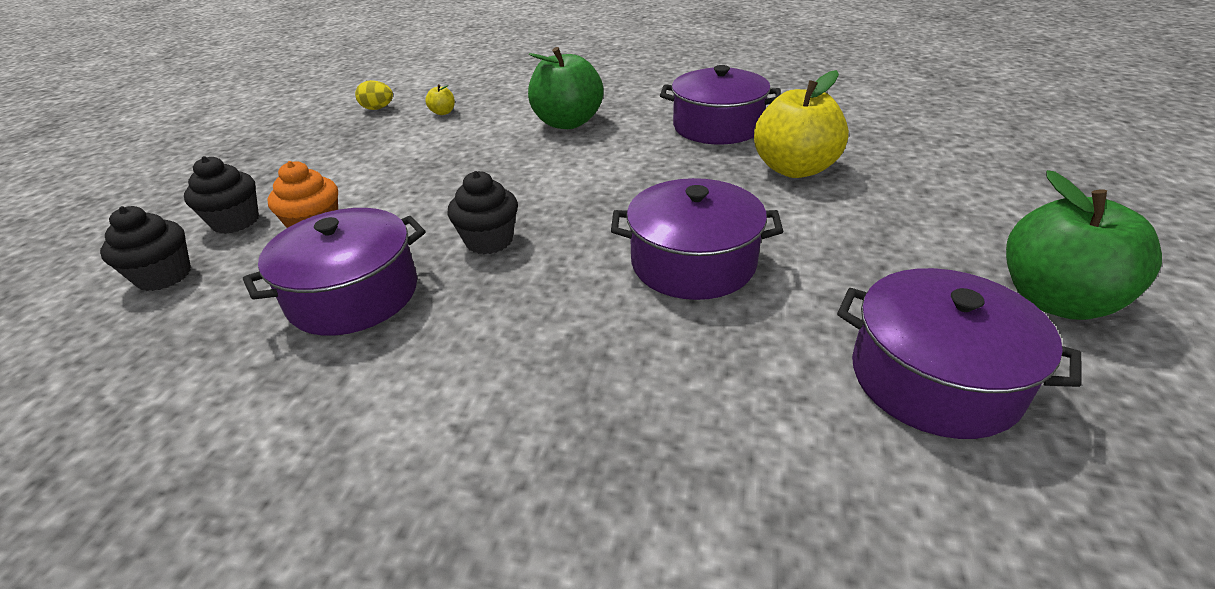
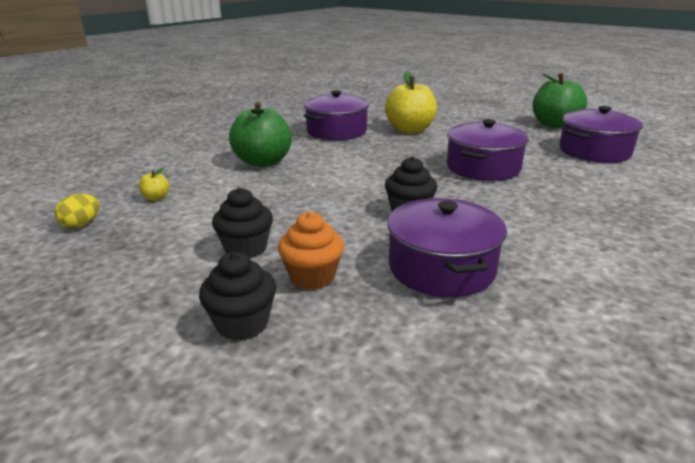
camera: 65 degrees left, 10 degrees down
black cupcake [100,206,191,291] -> black cupcake moved to [212,188,273,259]

